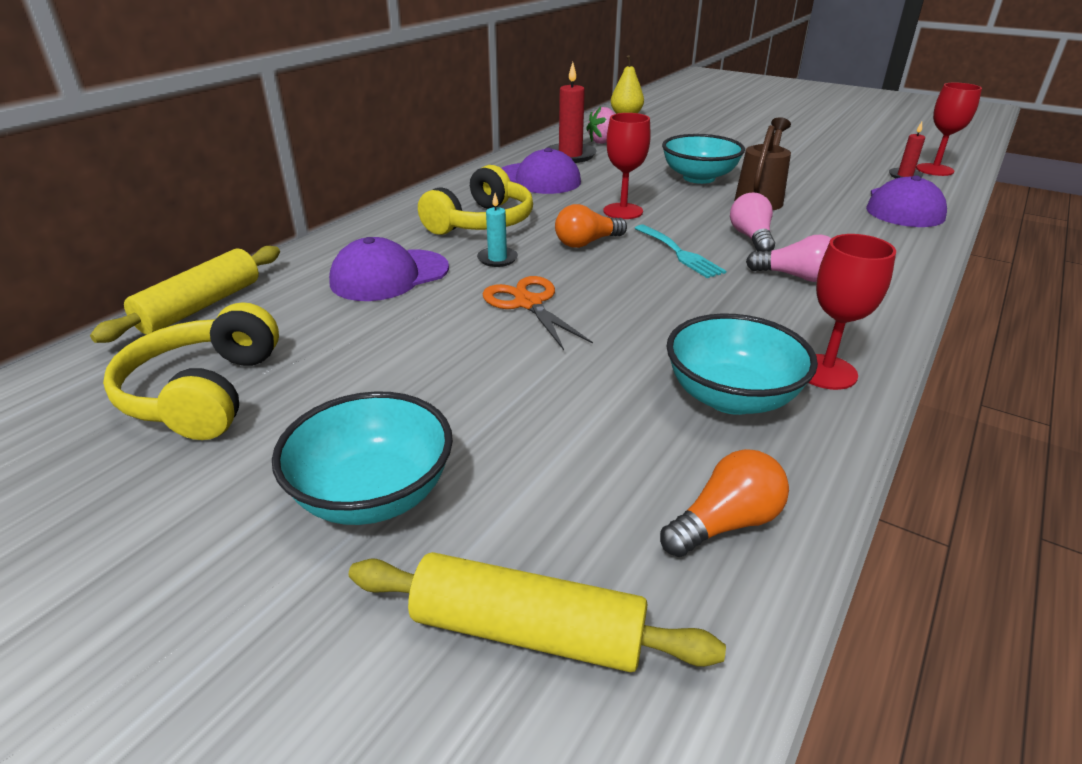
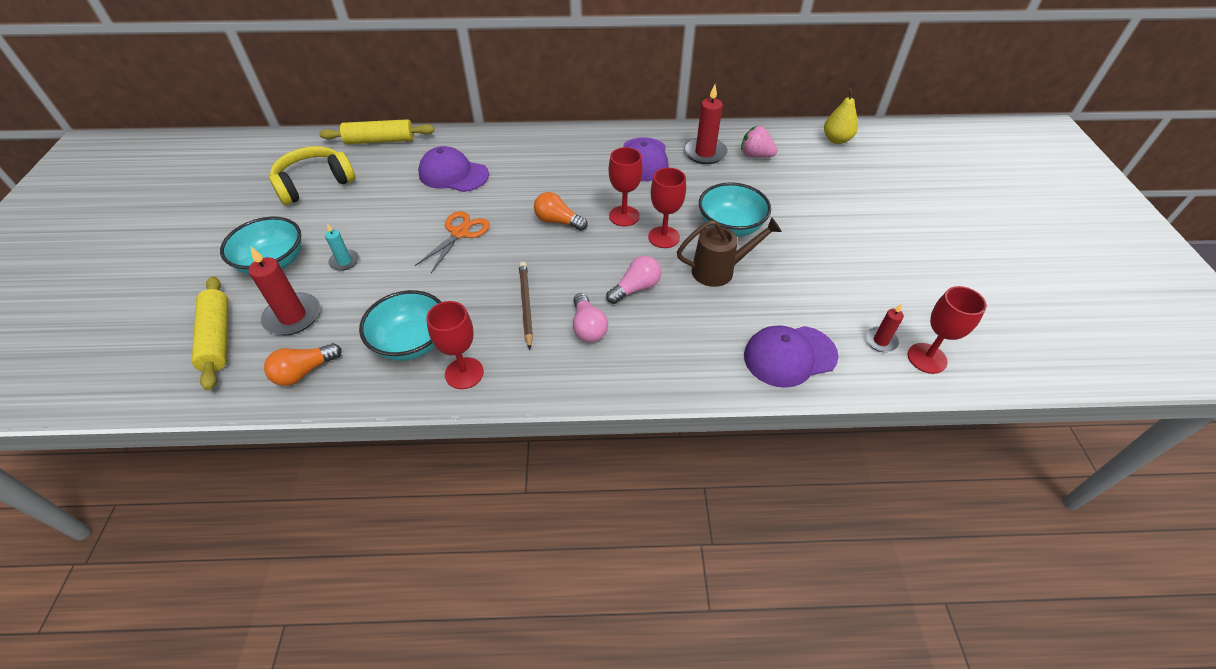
camera: 55 degrees right, 15 degrees up
yellow headphones [418,165,533,235] -> none
turquoise candle [477,193,518,267] -> turquoise candle moved to [325,223,359,271]
turquoise fork [634,225,726,278] -> none
orange light bulb [660,449,789,557] -> orange light bulb turned 120 degrees clockwise [264,343,342,386]
none -> red candle [248,246,320,335]
none -> brown pencil [519,262,533,350]
none -> red goblet [648,168,686,248]

